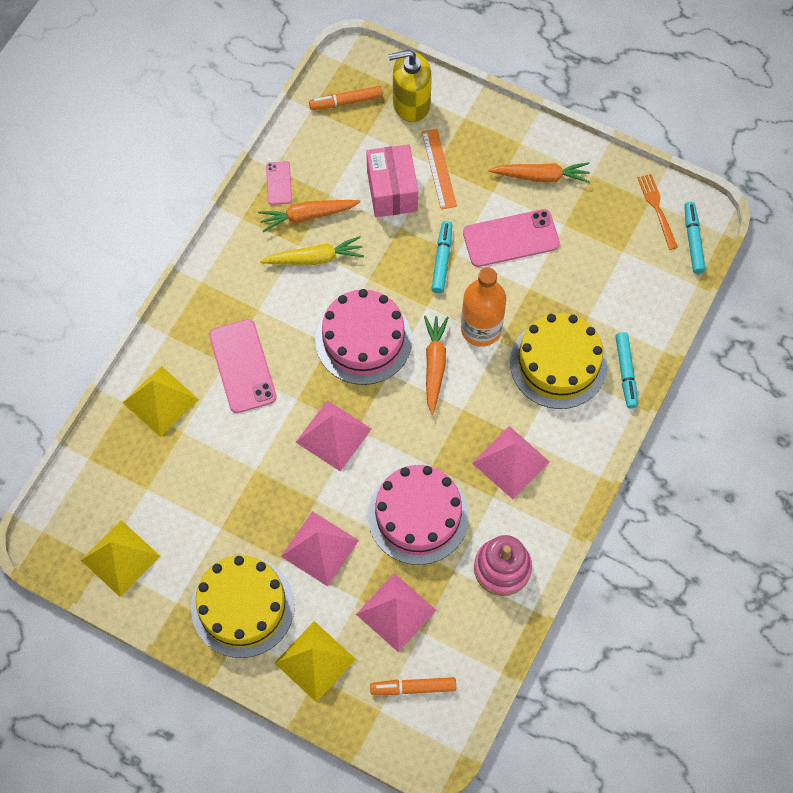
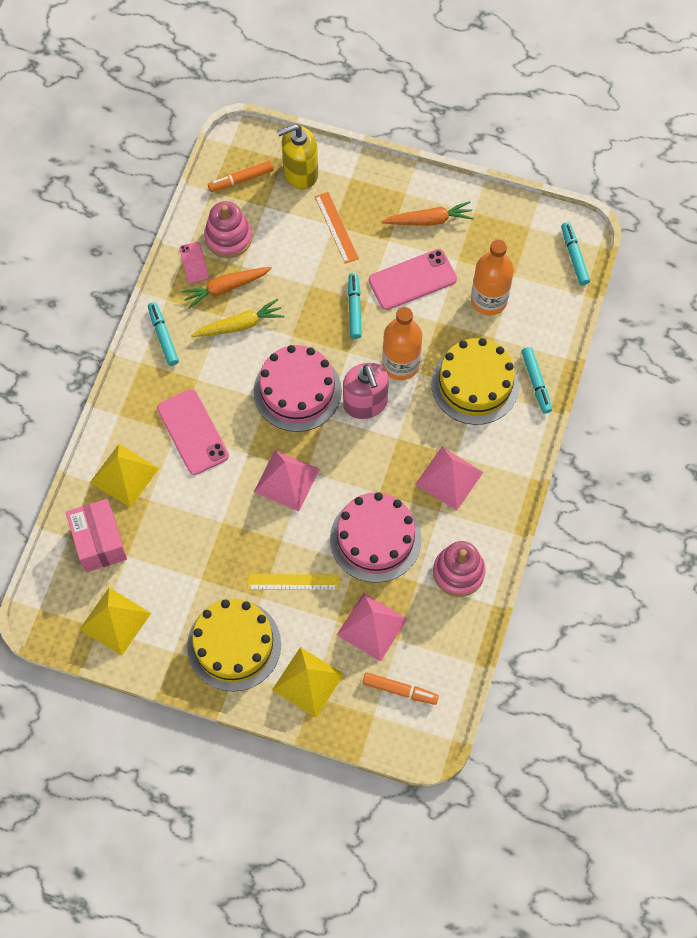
camera: 10 degrees left, 0 degrees up
pink pyramid [281,511,359,586] -> yellow ruler [248,574,339,590]
pink box [366,144,418,217] -> pink box moved to [66,499,127,572]
orange marker [370,677,456,695] -> orange marker turned 150 degrees counterclockwise [362,672,439,705]
orange carrot [424,316,449,415] -> pink soap dispenser [343,363,389,419]
orange fork [637,174,678,250] -> none
none -> turquoise marker [148,302,179,366]
none -> pink stacking toy [204,201,252,258]
none -> orange bottle [471,239,514,315]

